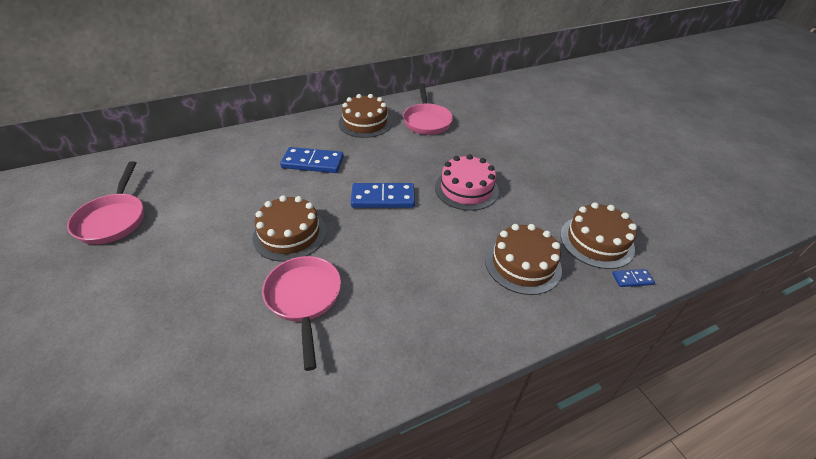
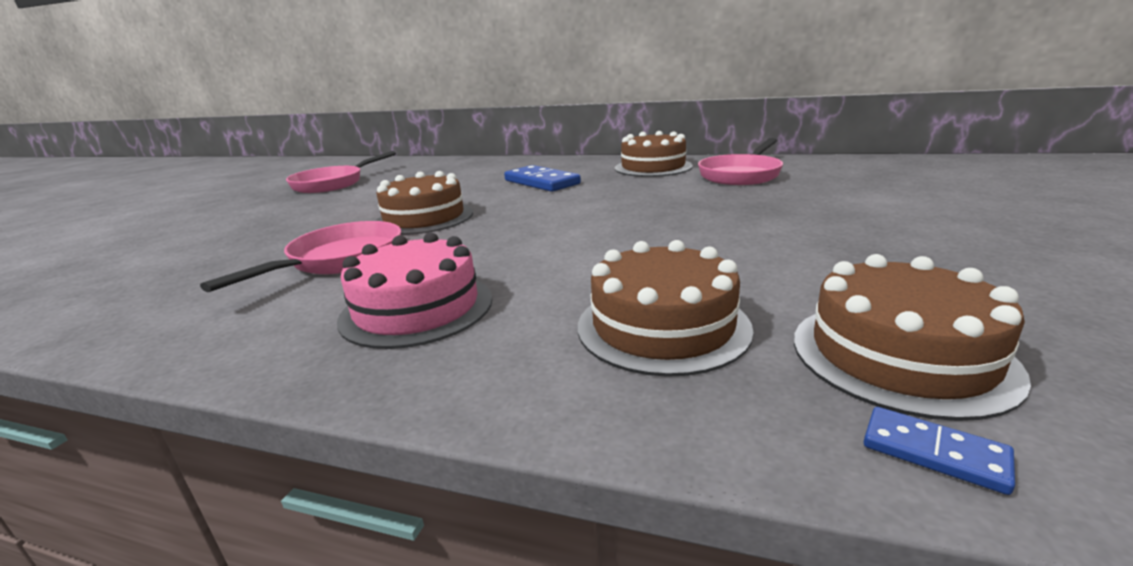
camera: 45 degrees right, 20 degrees down
blue domino [351,183,415,208] -> none
pink cake [435,154,499,211] -> pink cake moved to [337,233,492,349]

